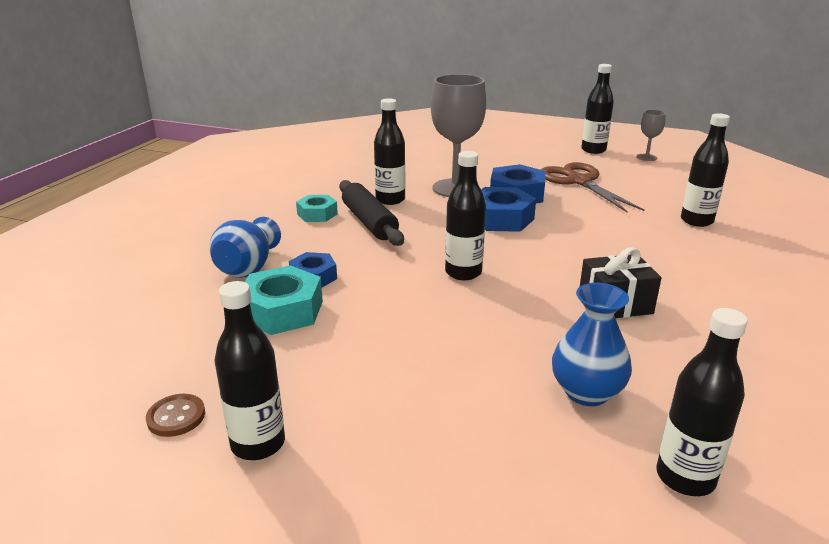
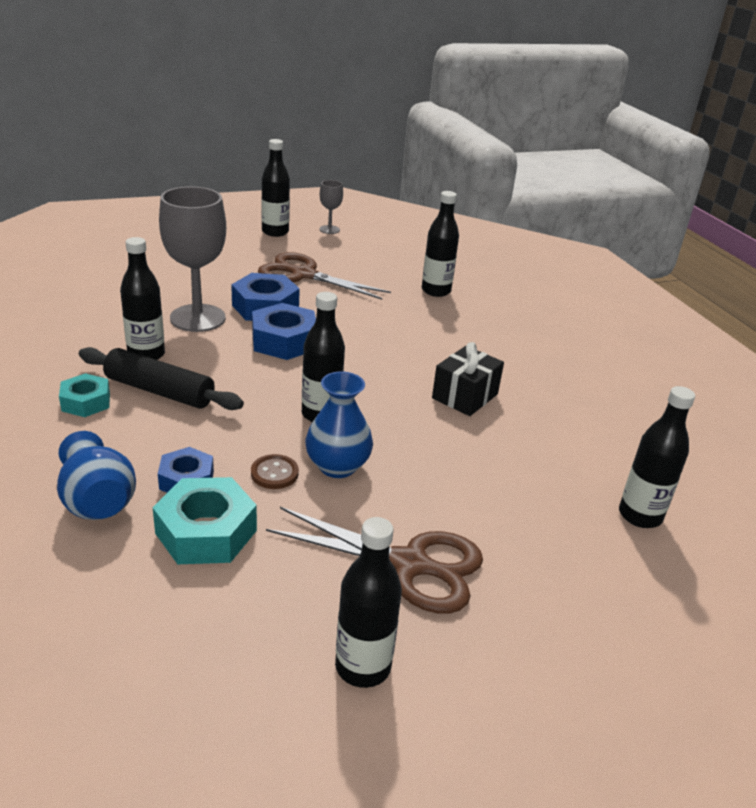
camera: 45 degrees left, 5 degrees up
brown button [146,394,205,437] -> brown button moved to [251,454,299,489]
blue vase [552,283,632,406] -> blue vase moved to [305,372,373,478]
none -> brown scissors [266,507,483,614]

